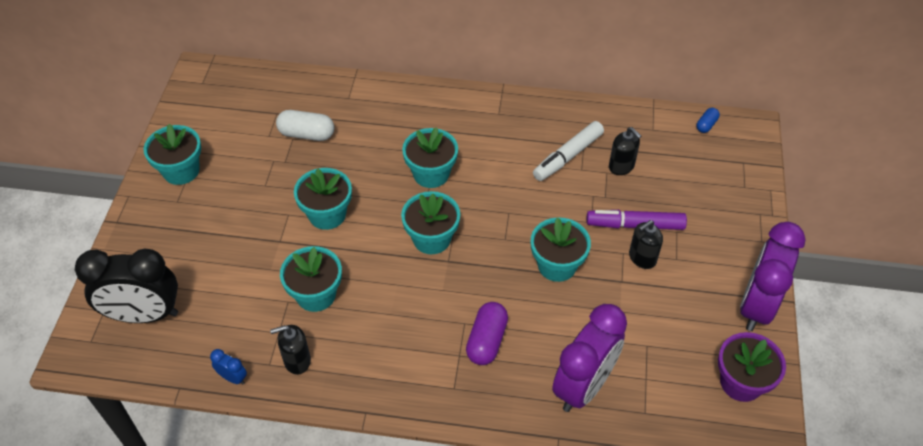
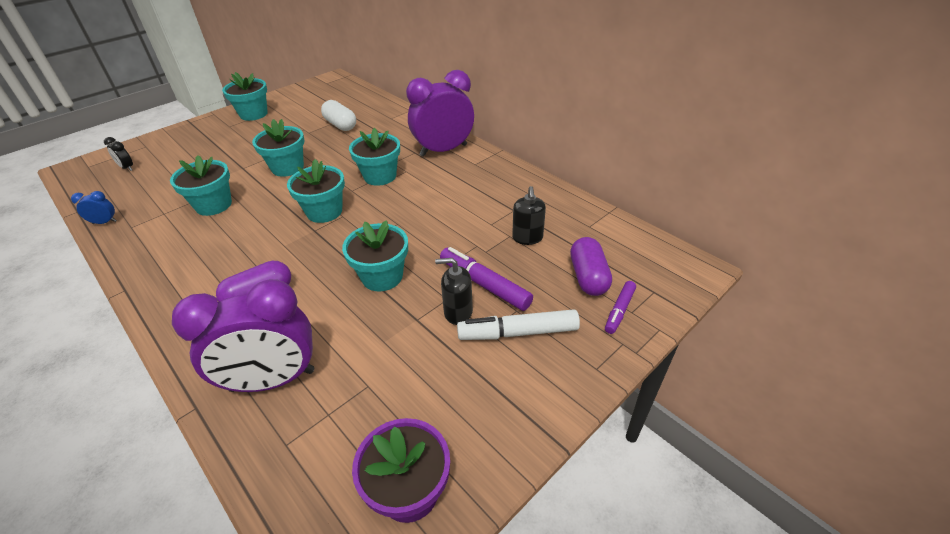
camera: 40 degrees right, 10 degrees down
black clock [75,248,178,323] -> black clock [104,137,133,171], size x0.40
blue clock [210,349,247,385] -> blue clock turned 75 degrees counterclockwise [71,191,117,224]
black soap dispenser [270,325,311,375] -> none
white marker [533,121,604,181] -> white marker moved to [457,309,580,340]
blue capsule [696,108,720,133] -> none
purple clock [740,222,806,331] -> purple clock moved to [406,70,474,157]
none -> purple capsule [570,237,612,296]
none -> purple marker [605,281,636,334]

